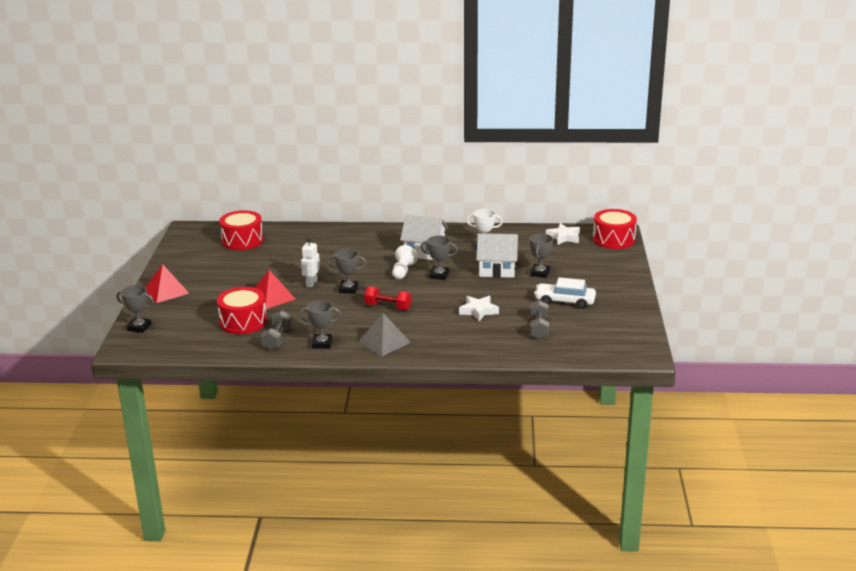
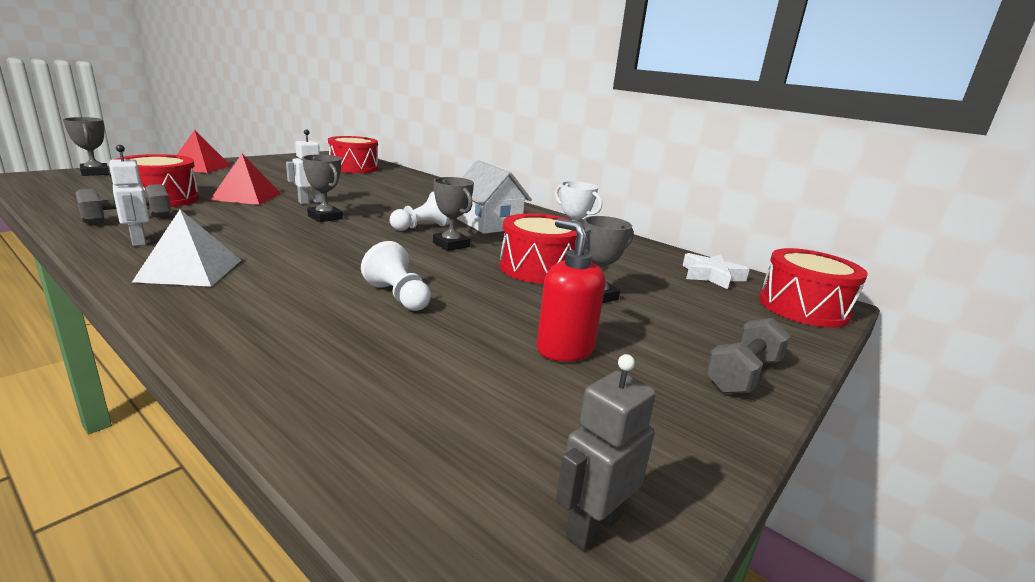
camera: 35 degrees right, 5 degrees down
grey trophy [299,300,341,349] -> white robot [108,145,149,246]
grey pyramid [358,313,411,356] -> white pyramid [132,209,241,287]
red dumbbell [364,286,412,310] -> none
white star [459,296,499,321] -> white pawn [361,241,431,311]
white house [476,233,518,278] -> red drum [500,213,577,284]
grey dumbbell [530,300,549,339] -> grey dumbbell moved to [705,318,791,394]
white car [534,277,596,309] -> red soap dispenser [537,218,605,362]
none -> grey robot [556,354,656,550]

